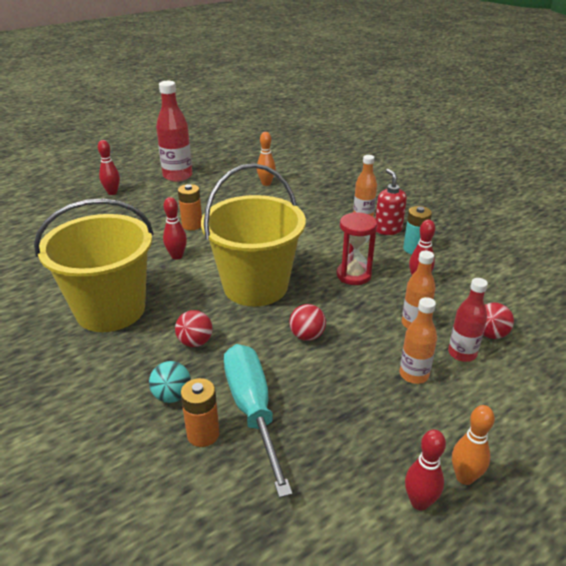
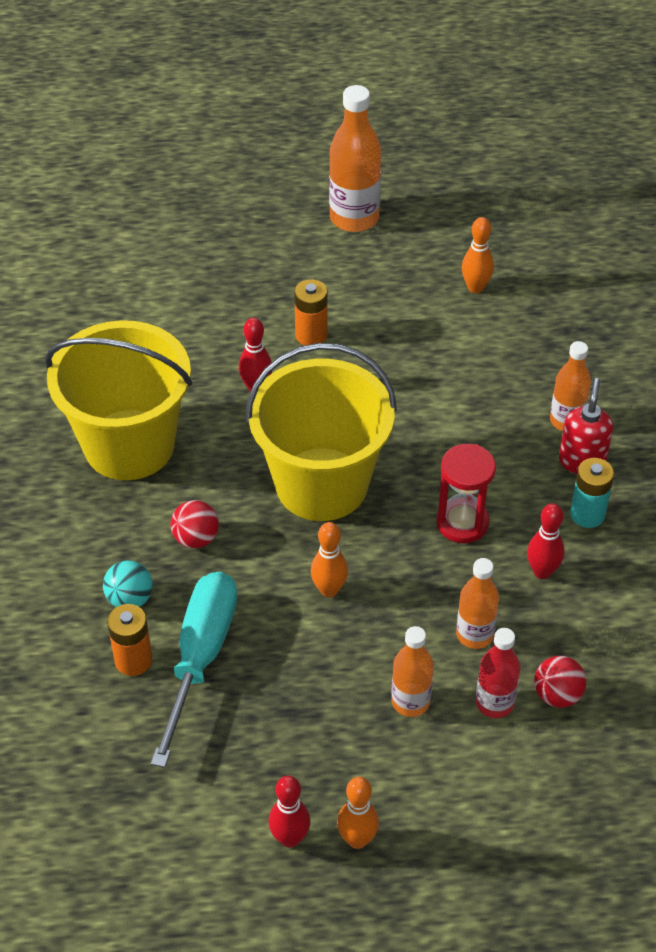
camera: 30 degrees right, 15 degrees up
red bowling pin [98,140,120,195] -> none
red bottle [156,81,192,182] -> orange bottle [329,85,381,232]
red ball [289,304,326,341] -> orange bowling pin [311,522,348,597]

